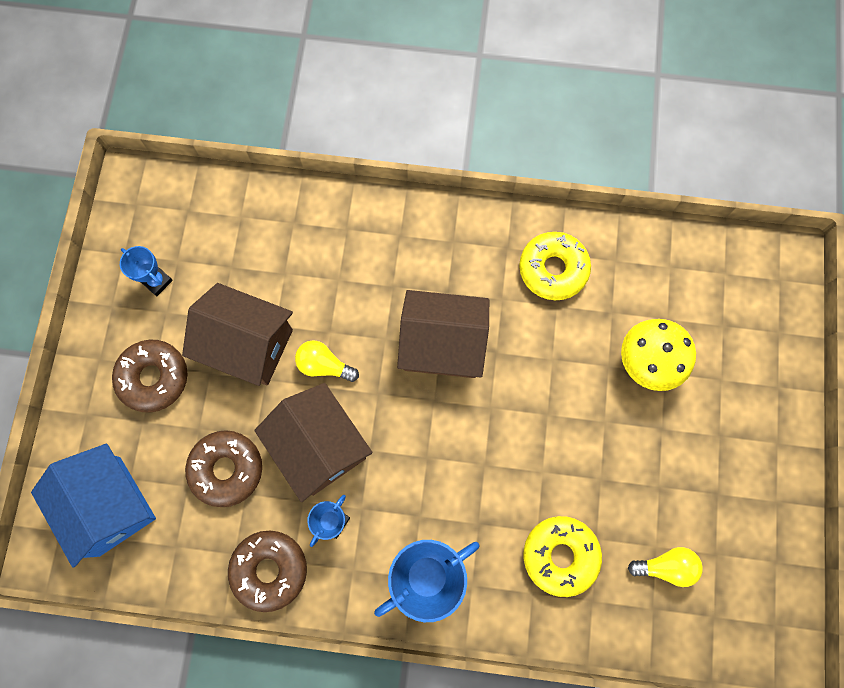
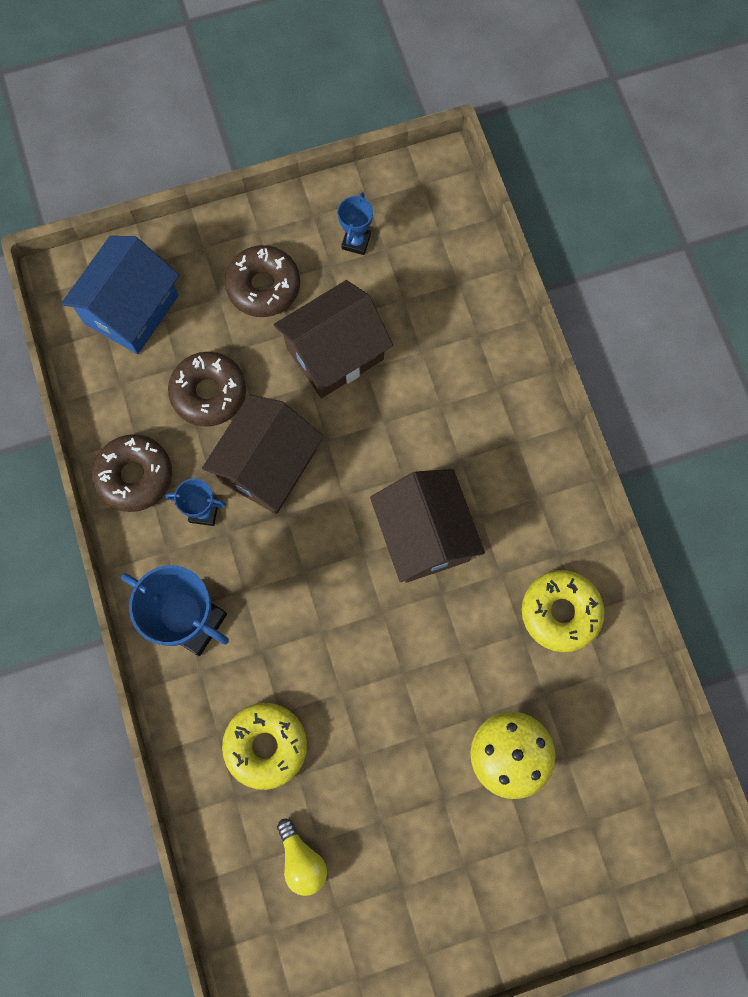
camera: 65 degrees right, 0 degrees up
brown house [182,283,293,386] -> brown house turned 60 degrees clockwise [274,280,393,398]
yellow light bulb [295,340,359,382] -> none

